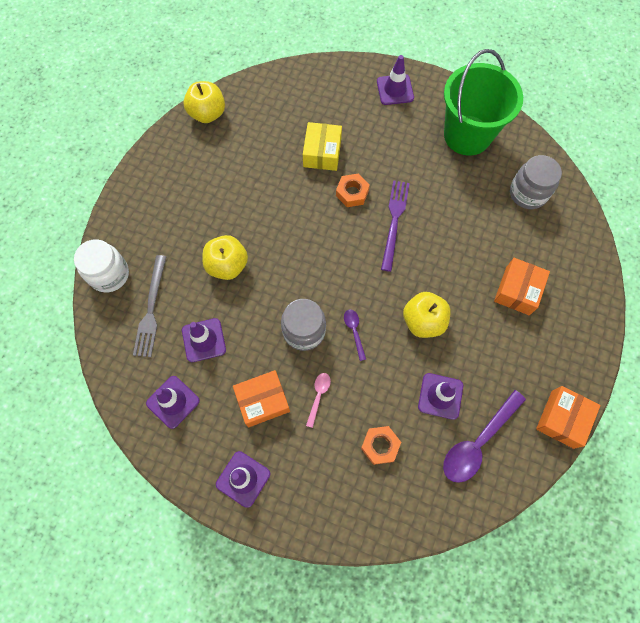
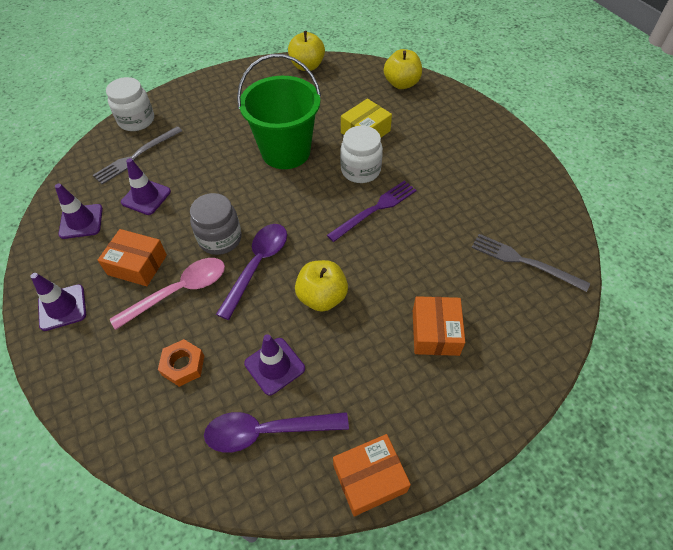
camera: 40 degrees right, 15 degrees down
yellow apple [202,235,248,280] -> yellow apple moved to [384,49,422,89]
pink spoon [306,373,331,428] -> pink spoon [110,258,225,330], size x2.03
orange nut [336,174,370,207] -> white jar [340,126,383,183]
purple spoon [344,309,366,361] -> purple spoon [216,224,287,320], size x2.03
purple traffic cone [377,55,414,105] -> none
green bucket [444,49,523,156] -> green bucket moved to [237,54,321,169]
orange box [494,258,550,315] -> orange box turned 60 degrees counterclockwise [413,296,465,356]
grey jar [510,155,562,209] -> grey fork [471,234,590,292]

